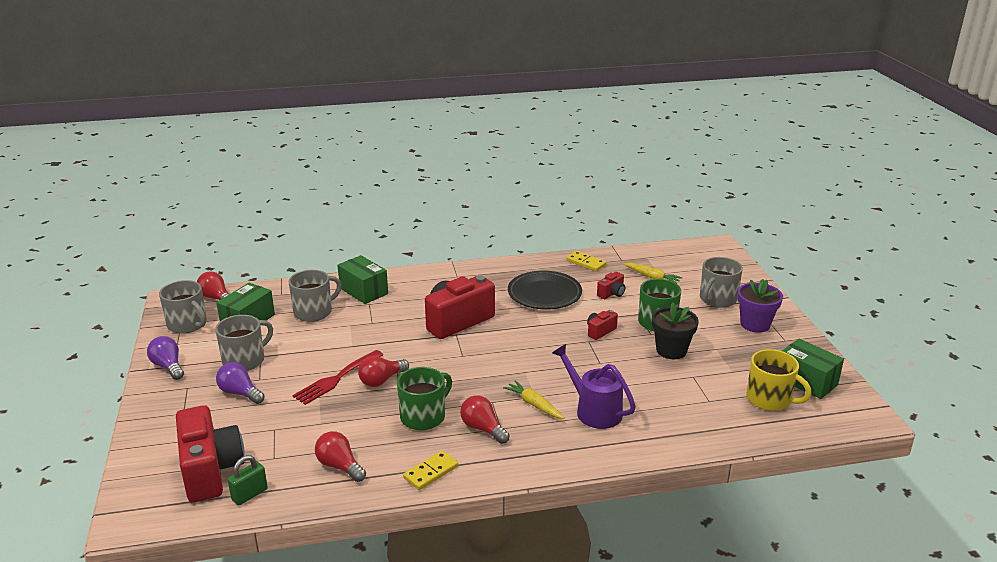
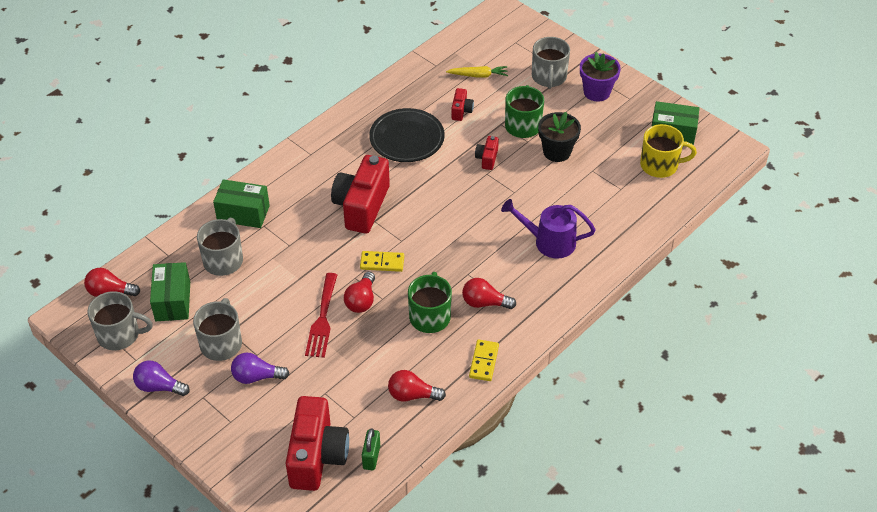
camera: 35 degrees left, 20 degrees up
red camera [176,405,245,502] -> red camera turned 60 degrees clockwise [285,396,349,491]
yellow carrot [503,380,565,419] -> none
yellow domino [566,251,606,271] -> yellow domino moved to [360,251,404,272]

